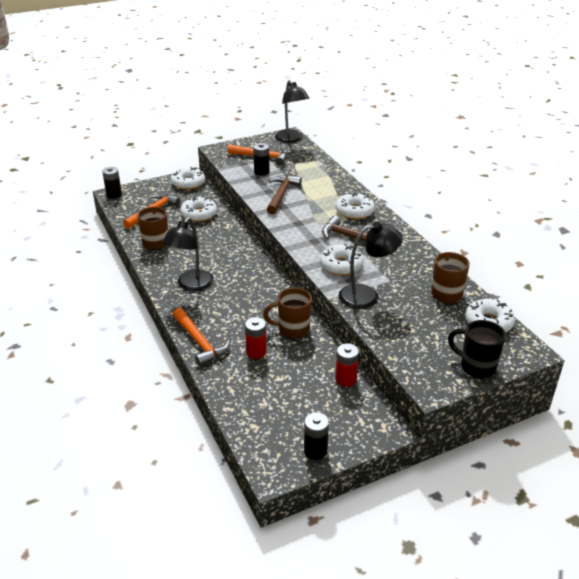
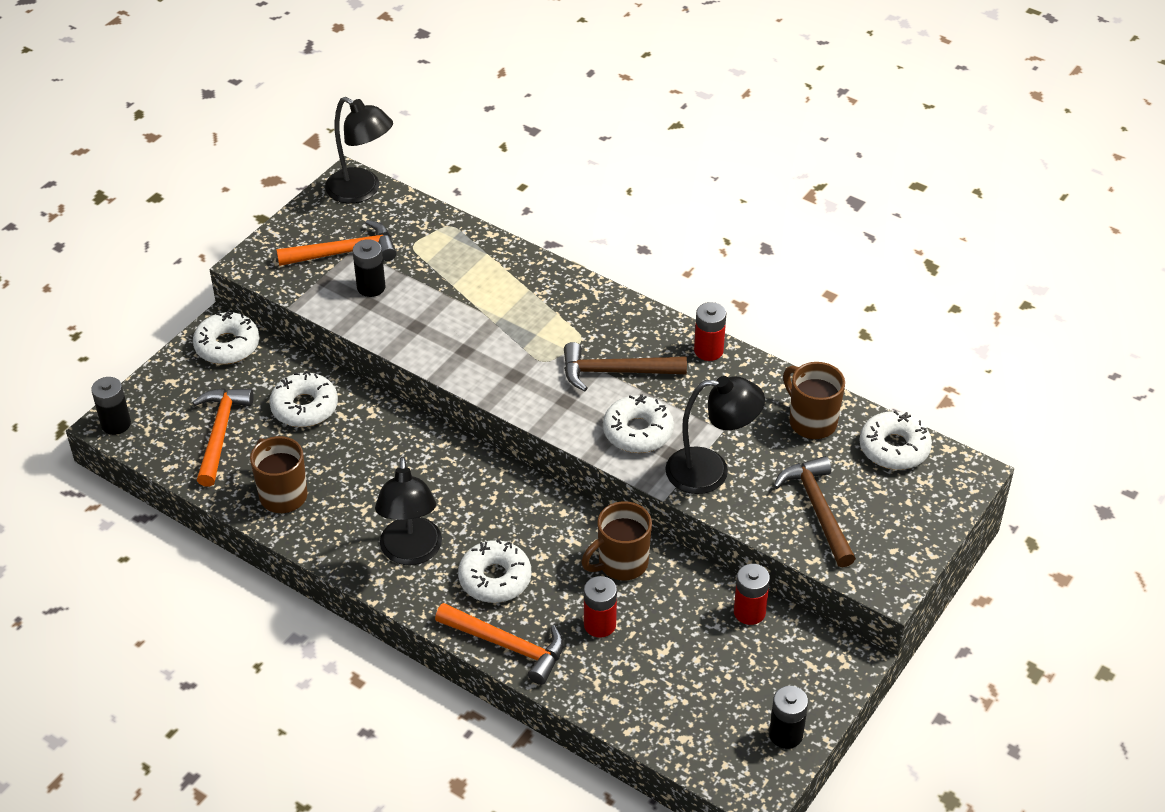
camera: 30 degrees left, 10 degrees up
brown hammer [267,175,302,214] -> brown hammer moved to [774,456,856,567]
white donut [336,192,375,219] -> white donut moved to [458,539,531,603]
black lamp [338,222,403,309] -> black lamp turned 45 degrees clockwise [665,376,765,494]
black mug [448,320,506,378] -> none
none -> red battery [694,302,726,361]

